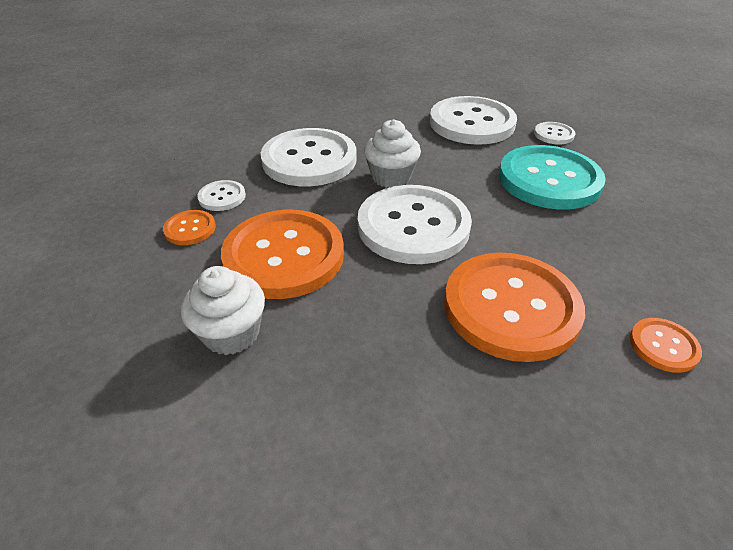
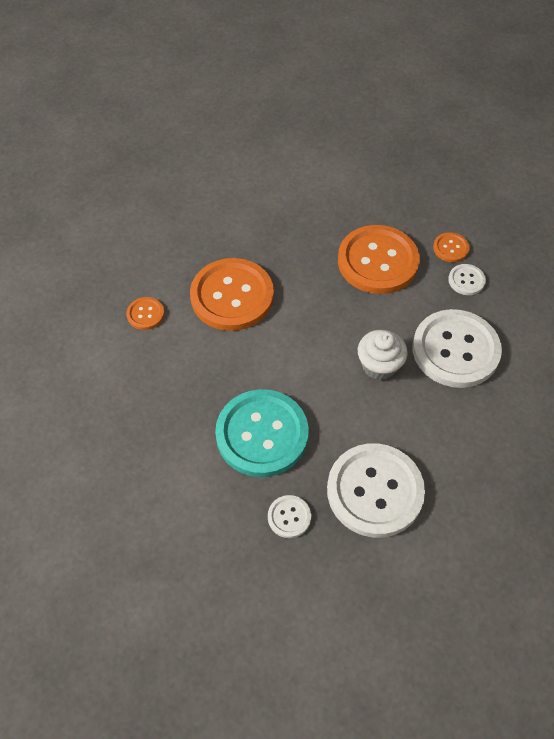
camera: 145 degrees right, 15 degrees up
white cupcake [181,266,265,355] -> none
white button [358,185,472,264] -> none

